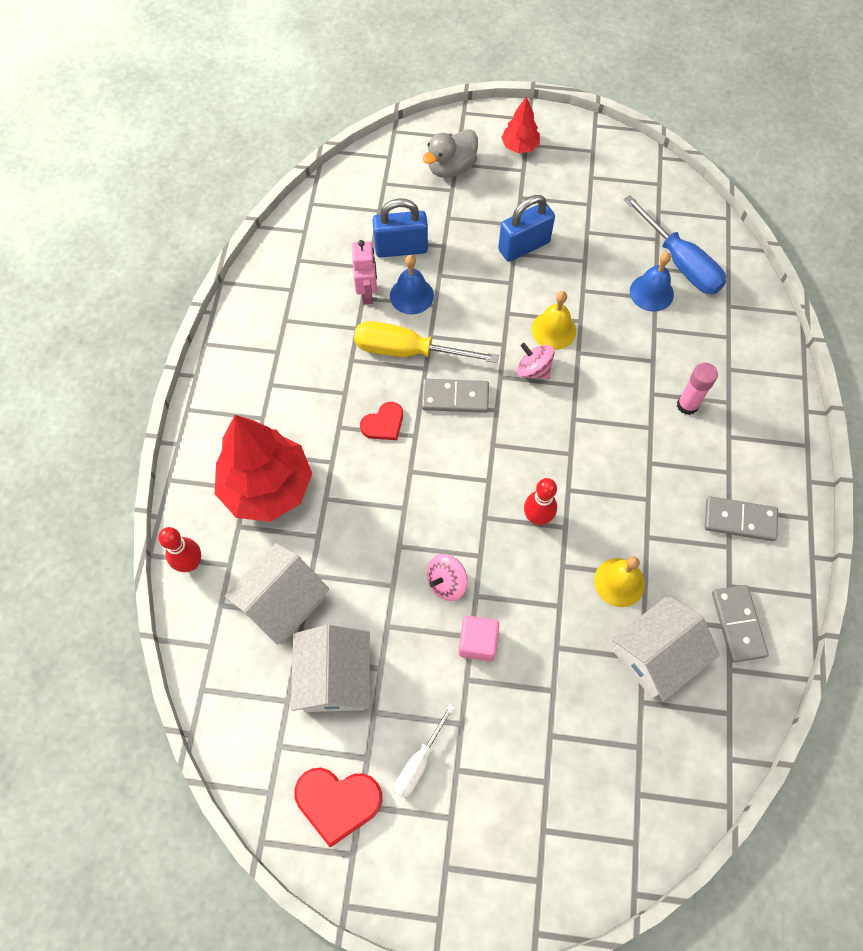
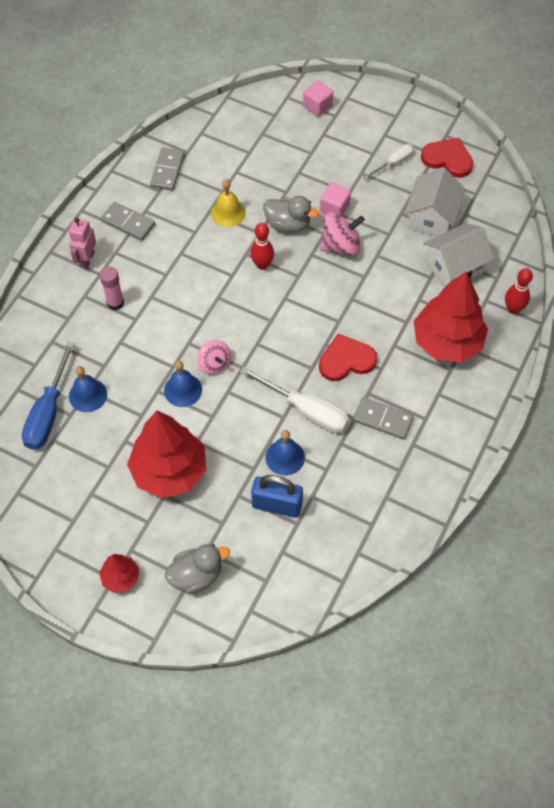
camera: 160 degrees left, 5 degrees down
pink robot [352,240,377,304] -> pink robot moved to [69,218,96,269]
yellow screwdriver [354,321,499,363] -> white screwdriver [240,366,349,433]
red heart [360,402,403,440] -> red heart [319,334,377,381], size x1.56
grey domino [422,379,489,413] -> grey domino moved to [353,397,413,439]
pink spinning top [427,554,467,601] -> pink spinning top [321,212,365,256], size x1.52
blue padlock [498,195,555,262] -> red tree [127,411,206,498]
yellow bell [531,291,576,350] -> blue bell [164,361,202,407]
white house [612,595,720,701] -> none
blue screwdriver [624,195,726,294] -> blue screwdriver turned 150 degrees counterclockwise [21,342,75,450]
none -> grey duck [263,196,319,233]
none -> pink cube [303,81,333,117]

